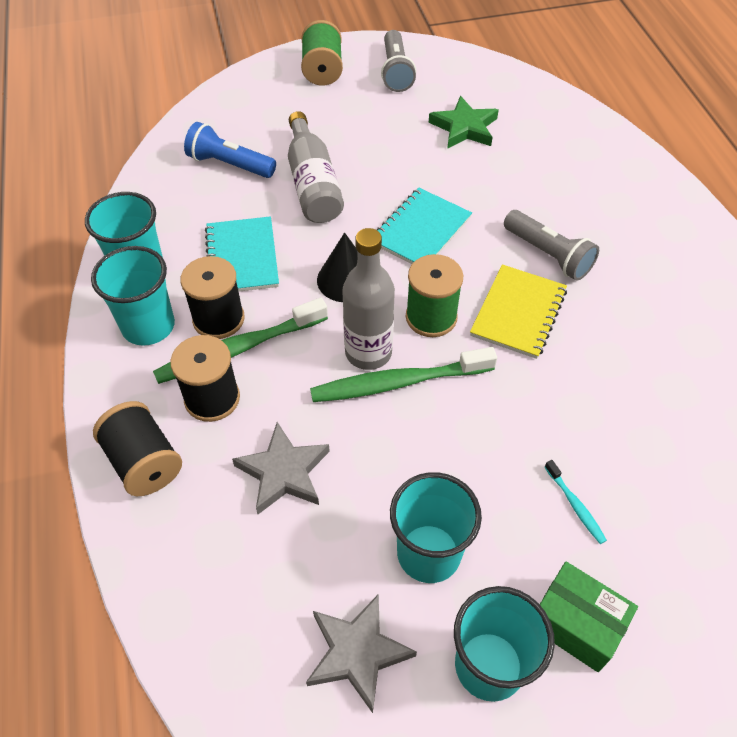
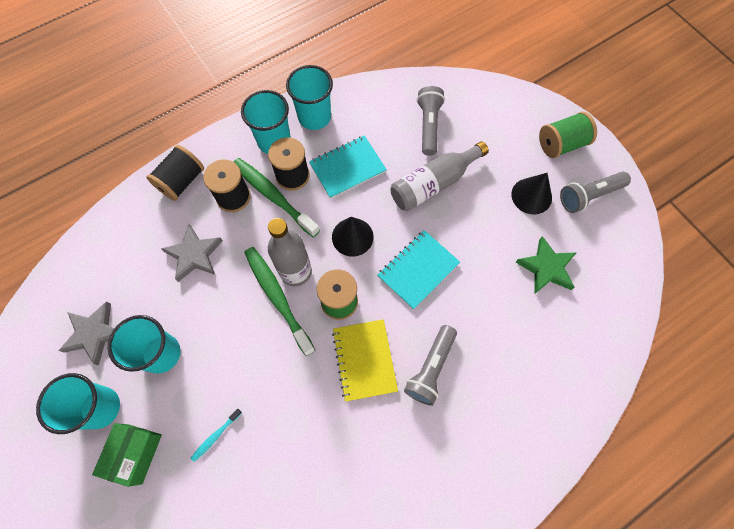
camera: 70 degrees right, 15 degrees up
blue flashlight [184,122,276,178] -> grey flashlight [417,86,445,156]
turquoise notebook [377,188,472,264] -> turquoise notebook turned 60 degrees counterclockwise [378,230,460,309]
yellow notebook [470,264,567,359] -> yellow notebook turned 75 degrees clockwise [332,319,398,402]
none -> black cone [511,173,552,215]

